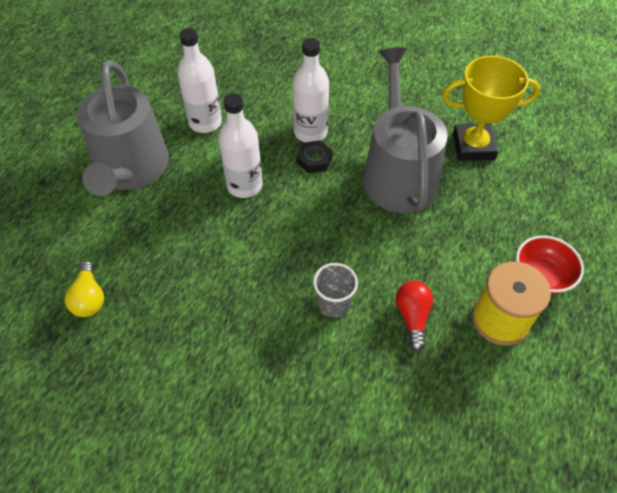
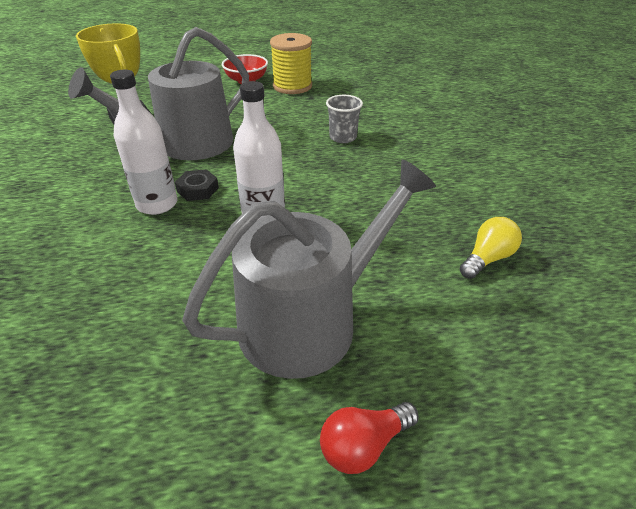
camera: 120 degrees left, 15 degrees down
white bottle [177,28,222,133] -> none
red light bulb [396,281,433,351] -> red light bulb moved to [320,402,419,474]

